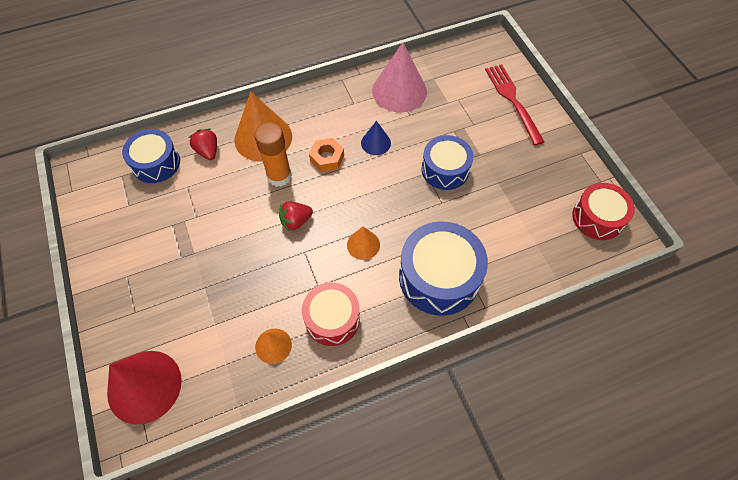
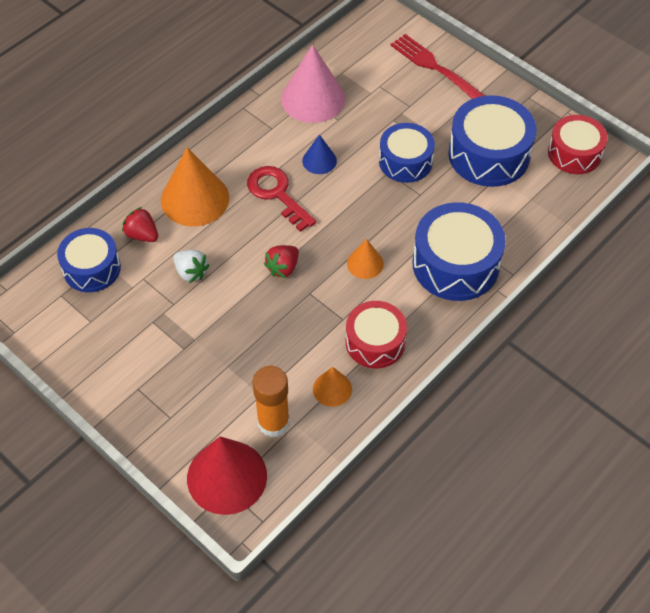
camera: 25 degrees left, 5 degrees down
orange glue stick [254,122,292,187] -> orange glue stick moved to [253,366,289,437]
orange nut [309,138,344,172] -> red key [247,166,316,232]
none -> white strawberry [173,250,210,283]
none -> blue drum [448,95,537,187]

